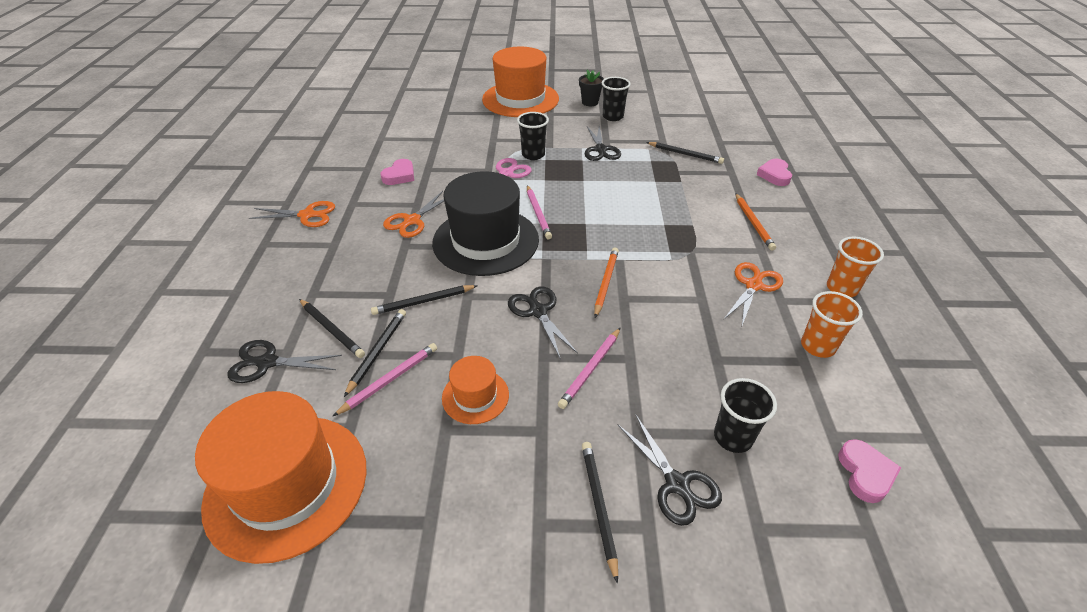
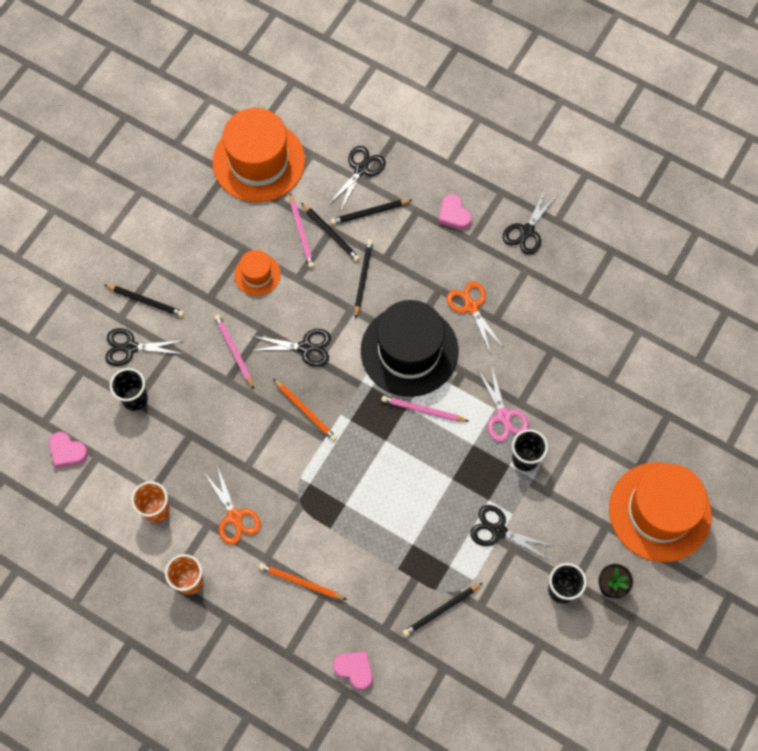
camera: 120 degrees right, 25 degrees up
orange scissors [249,201,335,227] -> black scissors [503,190,558,255]
pink heart [380,159,414,185] -> pink heart moved to [439,194,472,230]

